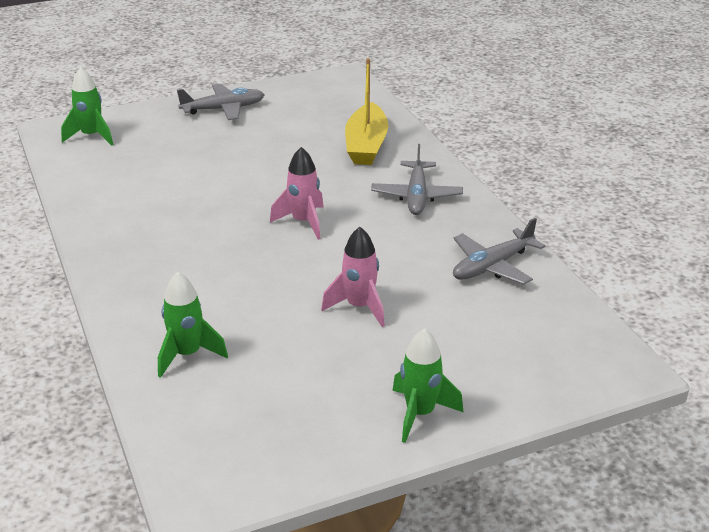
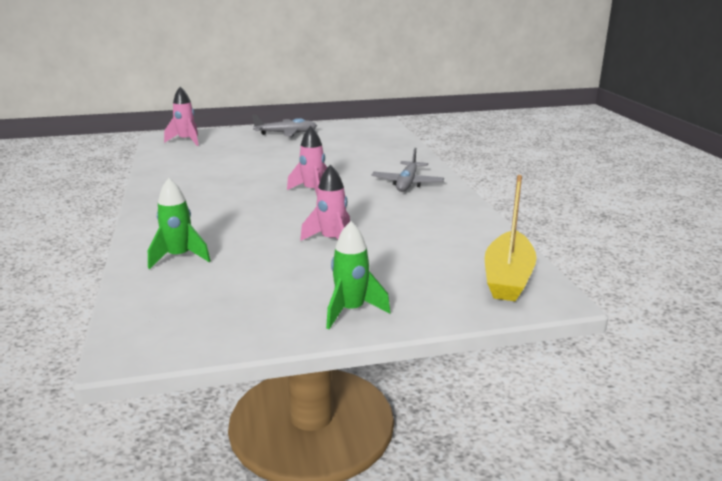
camera: 10 degrees right, 10 degrees down
green rocket [61,67,114,146] -> pink rocket [164,87,199,146]
yellow boat [345,58,388,165] -> yellow boat moved to [485,175,537,301]
grey plane [453,218,545,285] -> none

